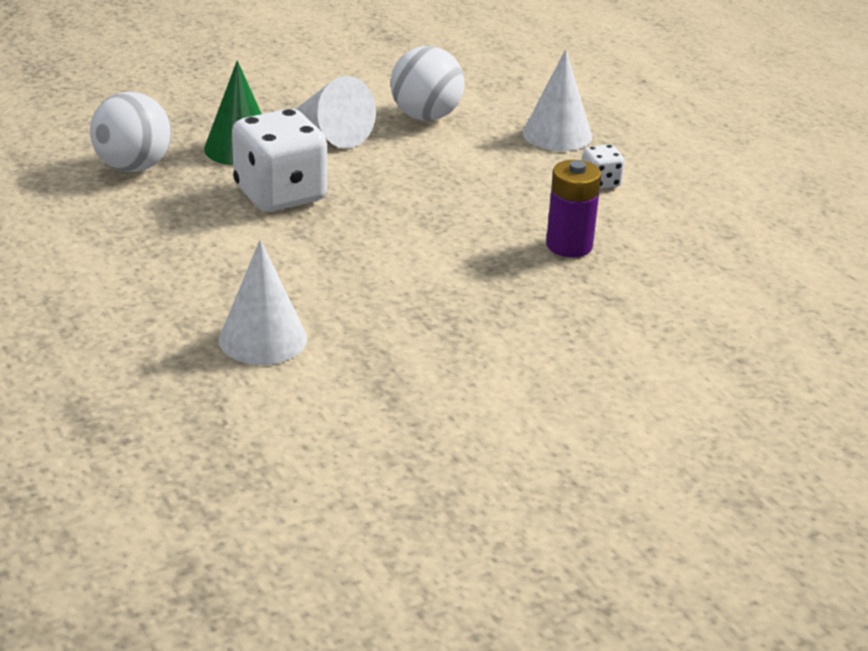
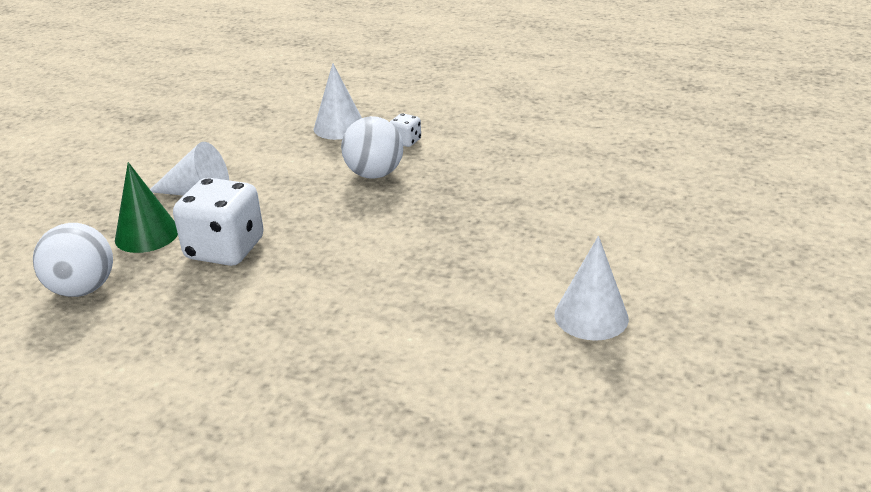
camera: 40 degrees left, 0 degrees up
white cone [219,240,307,365] -> white cone moved to [554,236,629,341]
white ball [390,46,464,121] -> white ball moved to [341,116,403,179]
purple battery [546,160,601,257] -> none

